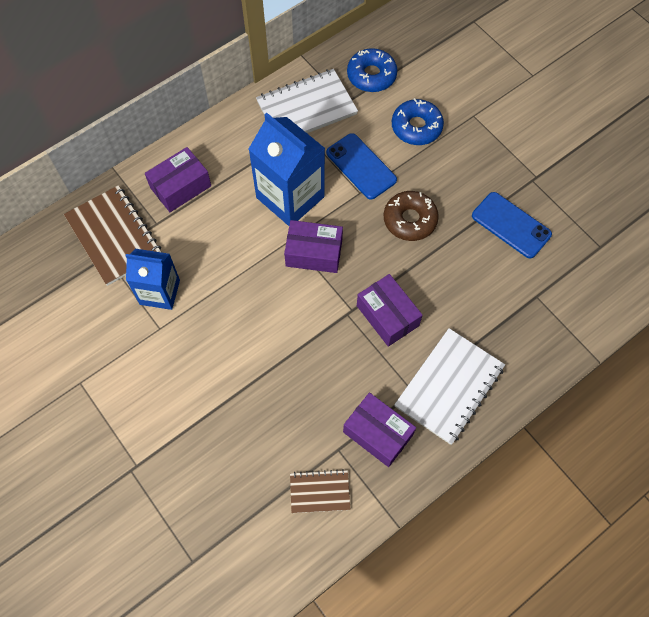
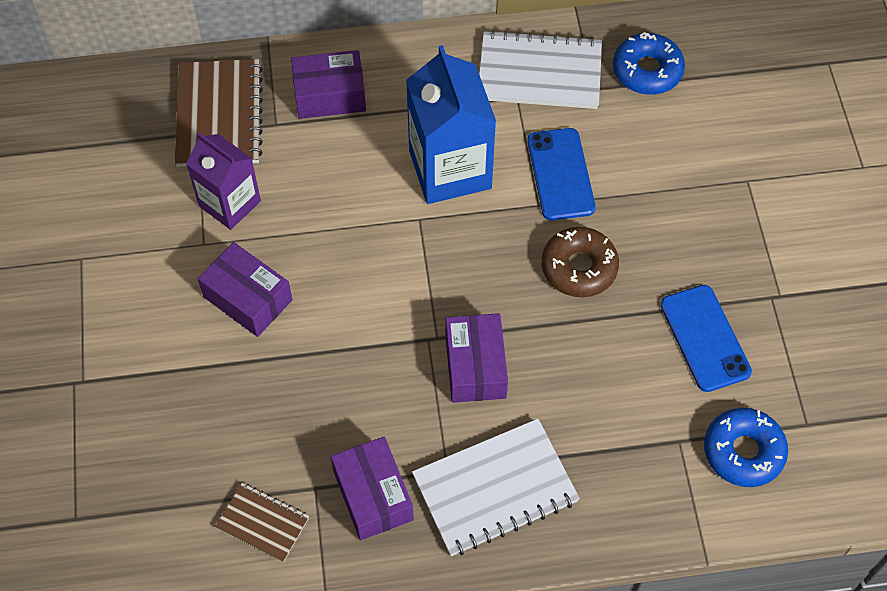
camera: 30 degrees right, 5 degrees down
blue carton [125,249,180,310] -> purple carton [186,133,261,230]
purple box [284,220,343,273] -> purple box moved to [198,242,292,337]
blue donut [392,98,444,145] -> blue donut moved to [704,408,788,487]

